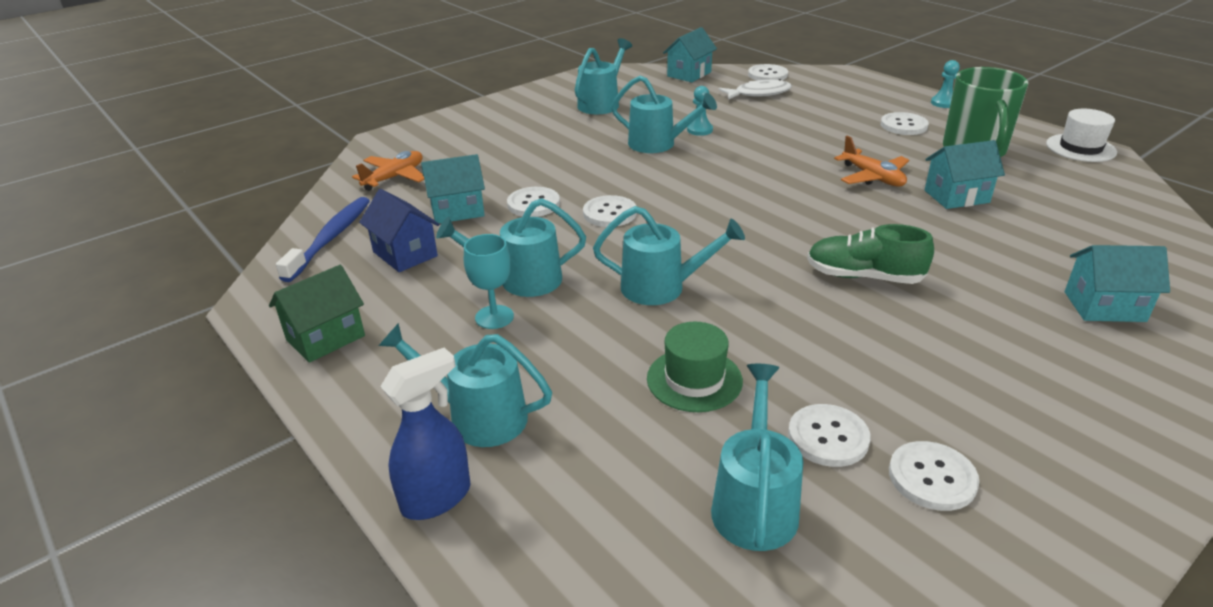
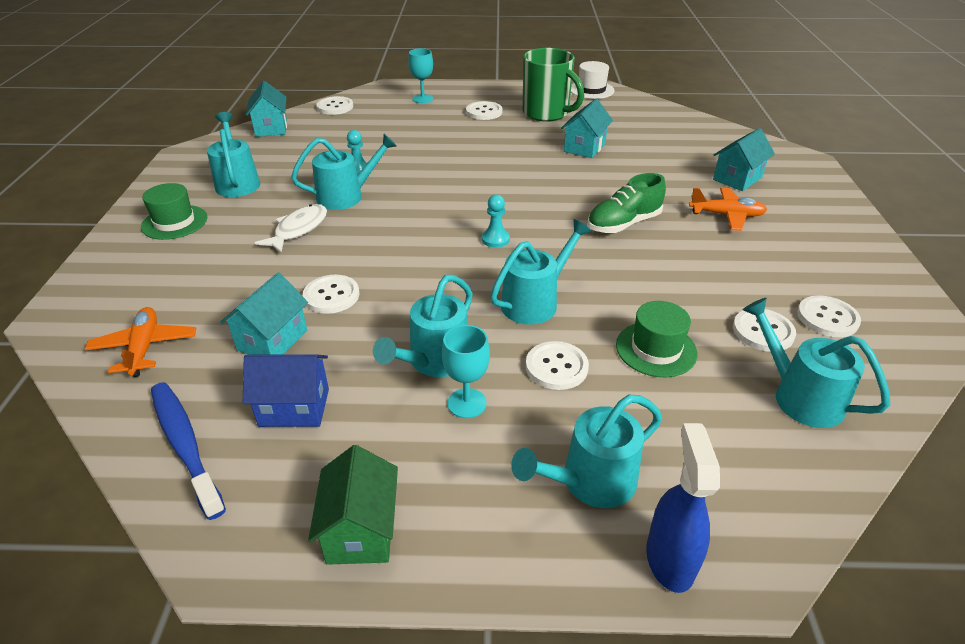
camera: 50 degrees left, 5 degrees up
white button [583,195,637,227] -> white button moved to [526,341,589,390]
white fish [719,79,792,100] -> white fish moved to [255,204,327,253]
orange plane [834,136,909,187] -> orange plane moved to [689,188,767,231]
turquoise pawn [931,60,960,108] -> turquoise pawn moved to [482,194,510,248]
none -> green hat [141,183,207,240]
none -> turquoise goblet [408,48,433,103]

